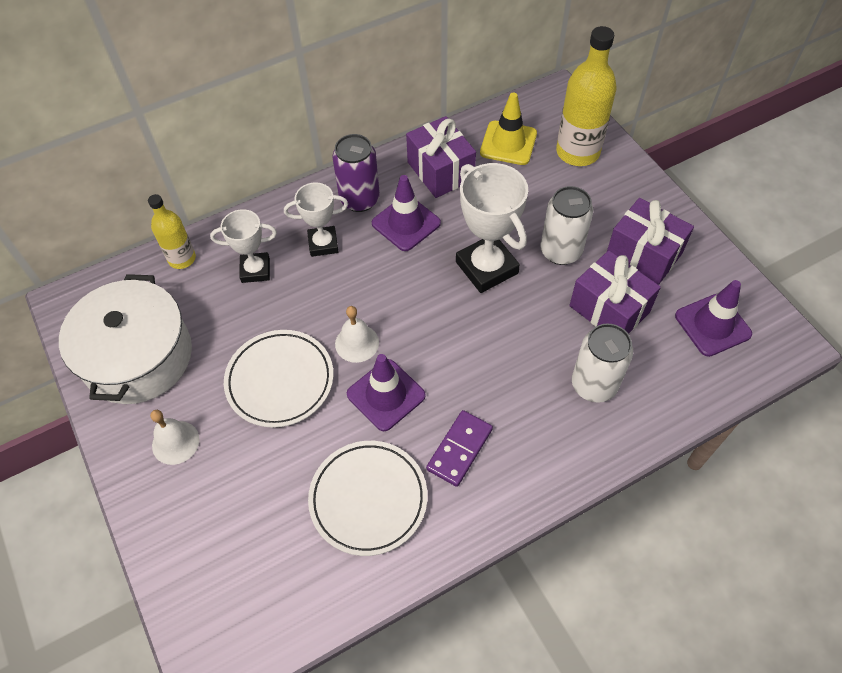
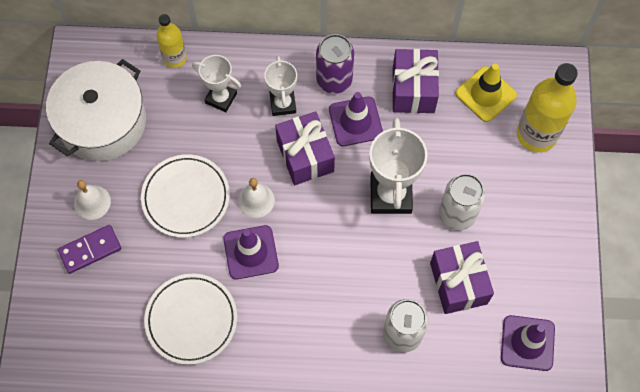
camera: 30 degrees right, 10 degrees up
white trophy [284,182,348,257] -> white trophy turned 60 degrees clockwise [264,56,297,116]
purple domino [426,410,493,487] -> purple domino moved to [58,225,121,274]
purple gift [607,198,694,285] -> purple gift moved to [275,111,335,185]

